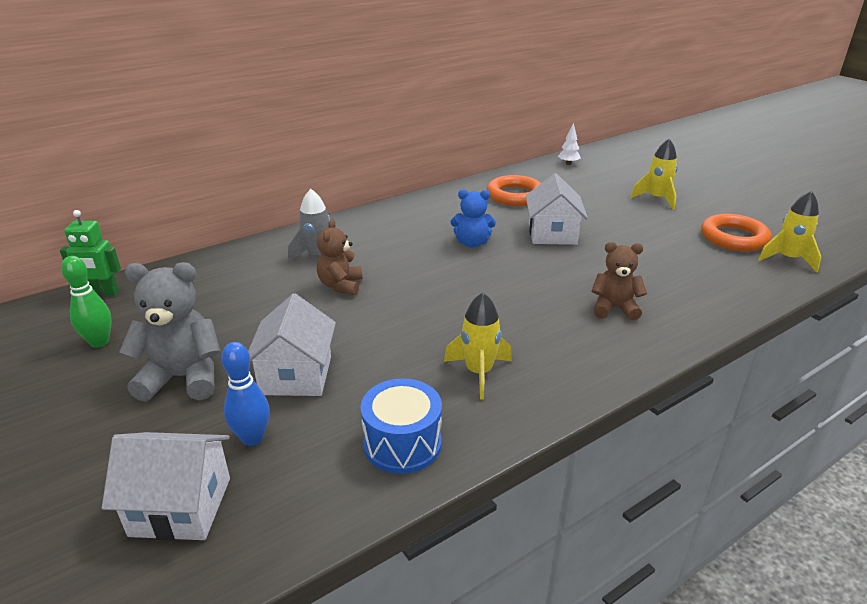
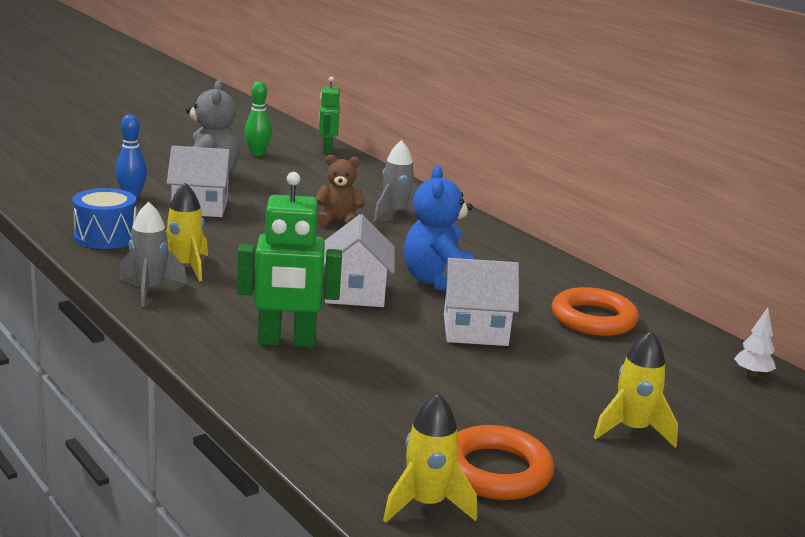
camera: 85 degrees right, 10 degrees down
white house [102,432,230,541] -> white house moved to [324,214,395,307]
blue teddy bear [451,189,496,248] -> blue teddy bear [404,166,474,292], size x1.53
brown teddy bear [592,242,647,320] -> green robot [237,172,342,347]
none -> grey rocket [119,202,187,307]

